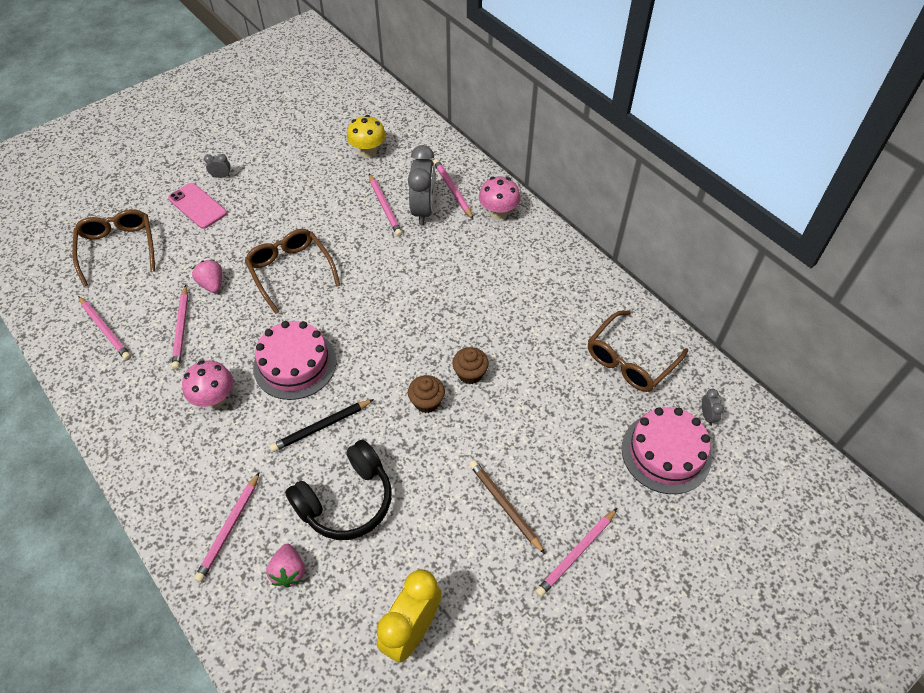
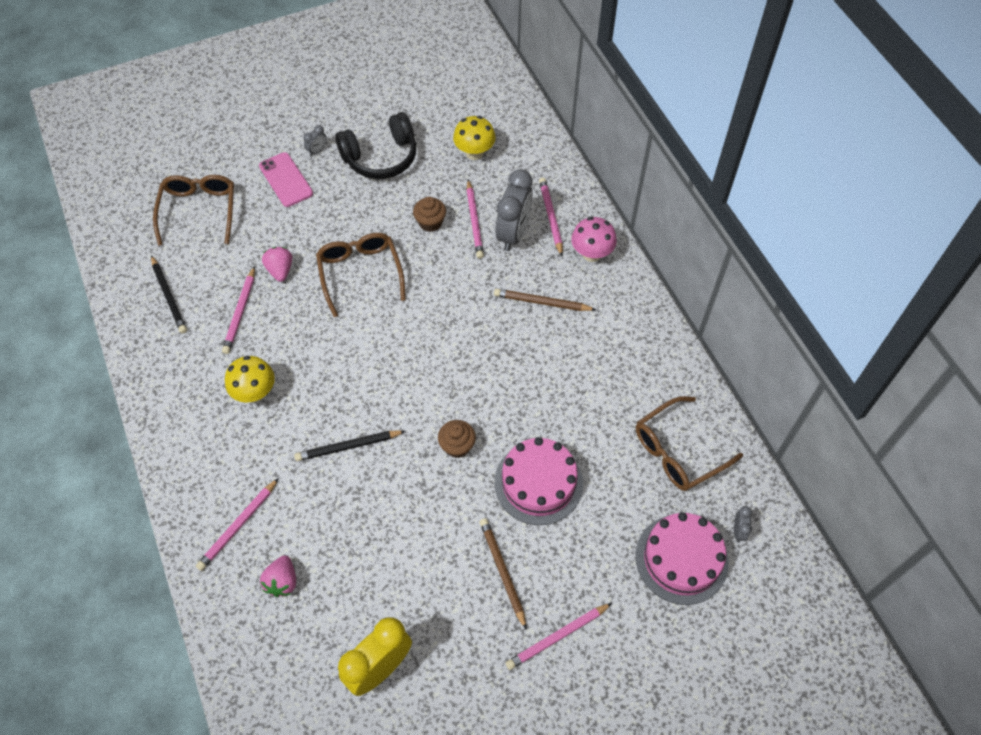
camera: 15 degrees right, 5 degrees up
pink pencil [78,296,131,360] -> black pencil [151,255,187,334]
pink mushroom [182,360,233,408] -> yellow mushroom [225,356,275,402]
grey clock [204,154,231,178] -> grey clock turned 120 degrees clockwise [303,125,327,156]
pink cake [253,321,336,400] -> pink cake moved to [494,437,583,525]
black headphones [285,440,392,540] -> black headphones moved to [335,112,416,179]
brown cupcake [452,347,489,384] -> brown cupcake moved to [413,197,446,232]
none -> brown pencil [494,289,596,311]

